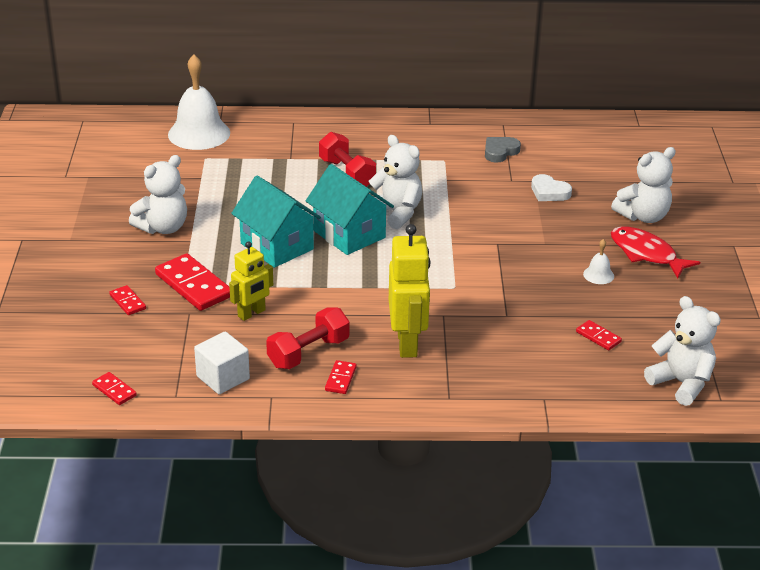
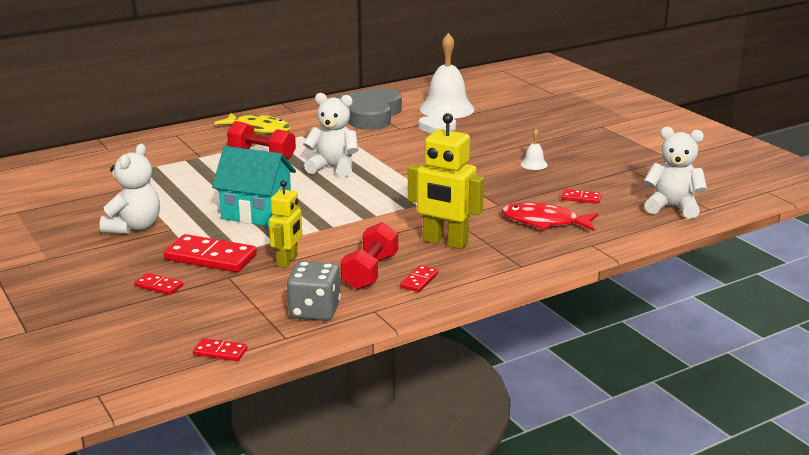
camera: 30 degrees left, 10 degrees down
white bell [168,55,230,150] -> white bell moved to [420,33,475,119]
white cube [194,332,250,394] -> grey dice [287,261,341,321]
turquoise house [306,164,394,255] -> none
red domino [325,360,357,394] -> red domino turned 45 degrees clockwise [400,265,438,292]
yellow robot [389,224,430,358] -> yellow robot turned 150 degrees clockwise [408,113,484,249]
grey heart [485,137,521,162] -> grey heart [335,88,402,130], size x2.11
white teddy bear [611,147,676,223] -> none
red fish [611,226,700,278] -> red fish moved to [502,202,598,231]
none -> yellow fish [214,113,291,134]

